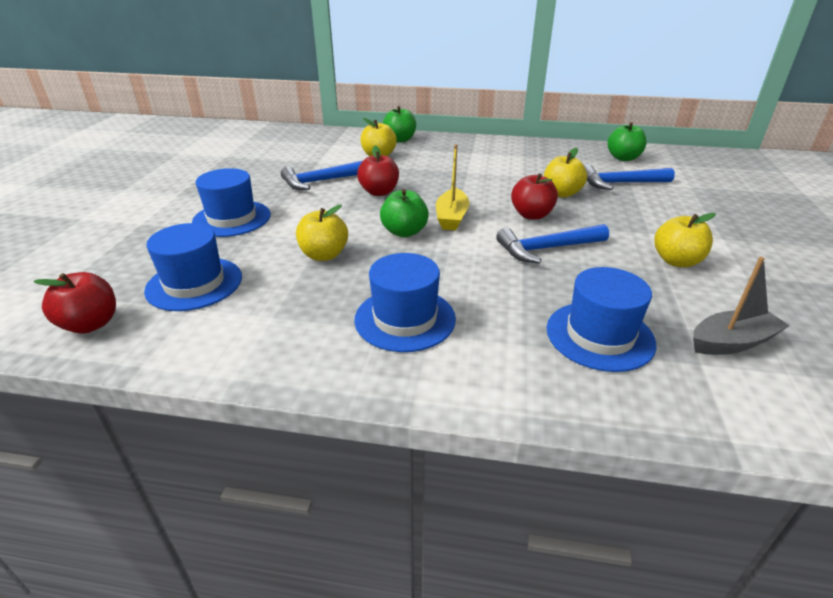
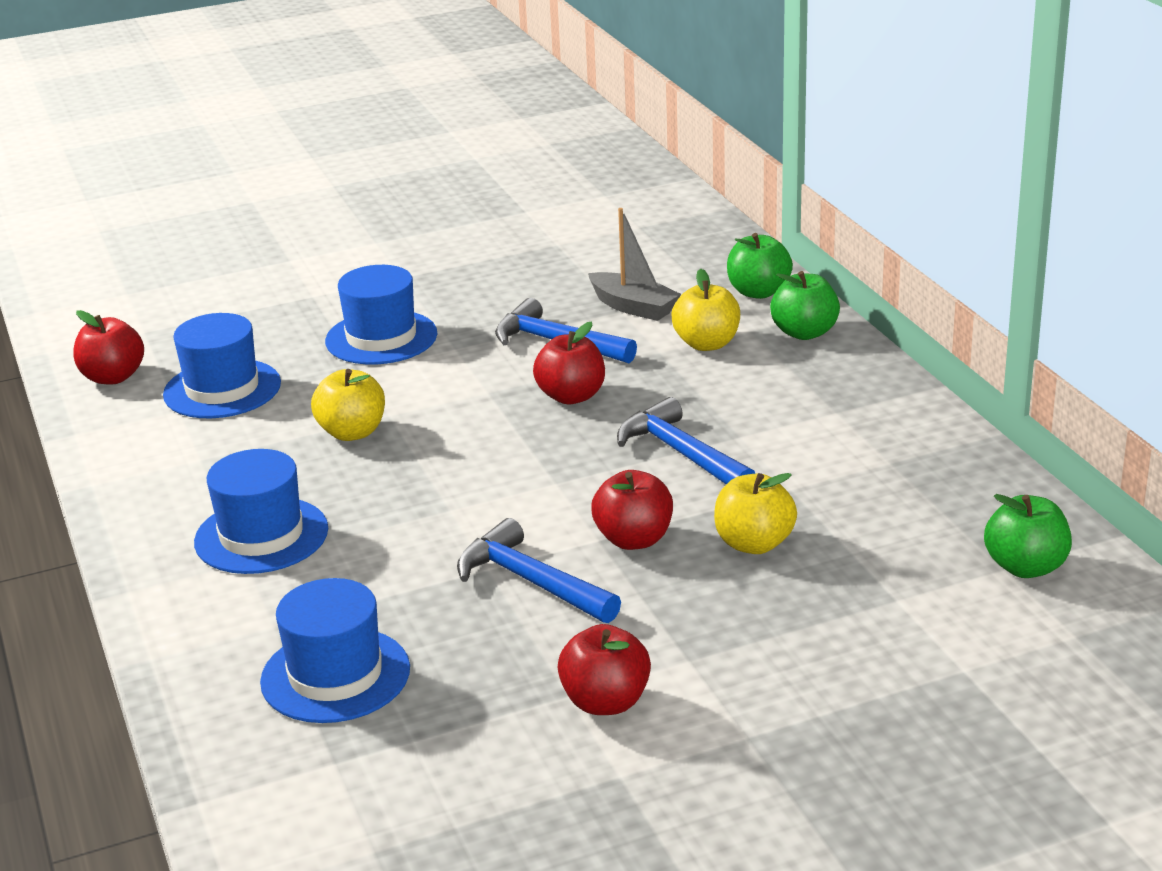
camera: 60 degrees right, 5 degrees down
green apple [380,189,429,237] -> green apple moved to [727,233,793,299]
yellow boat [436,144,470,230] -> none
blue hammer [584,164,675,190] -> blue hammer moved to [617,397,755,484]
yellow apple [654,213,716,267] -> red apple [558,624,651,715]
grey boat [693,257,789,355] -> grey boat moved to [588,208,681,321]

